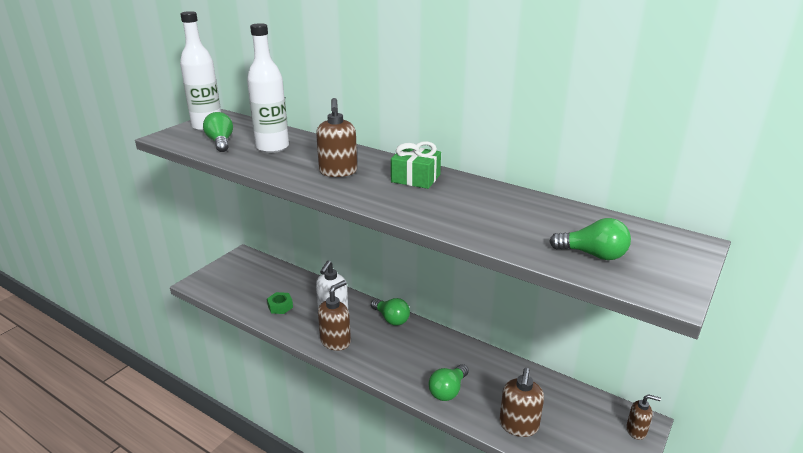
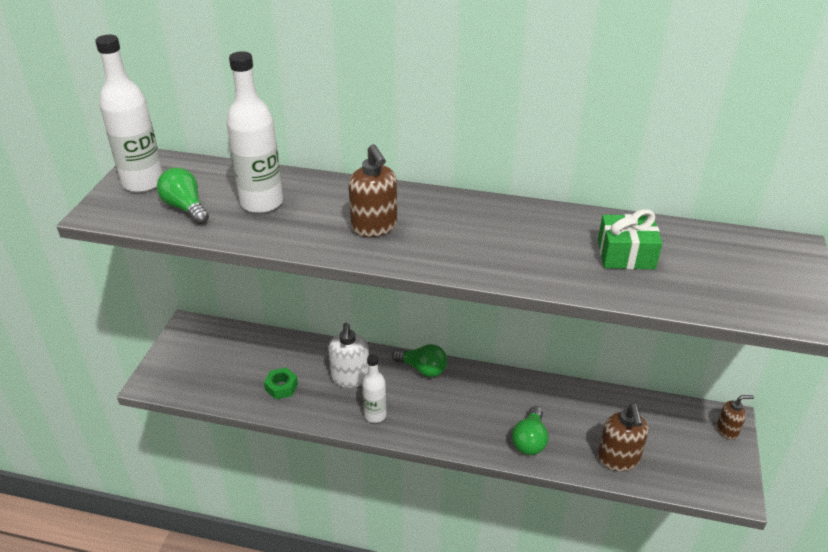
camera: 20 degrees left, 10 degrees up
brown soap dispenser [318,280,351,351] -> white bottle [362,354,387,423]
green gift [391,141,441,189] -> green gift moved to [598,209,663,269]
green light bulb [549,218,631,260] -> none

